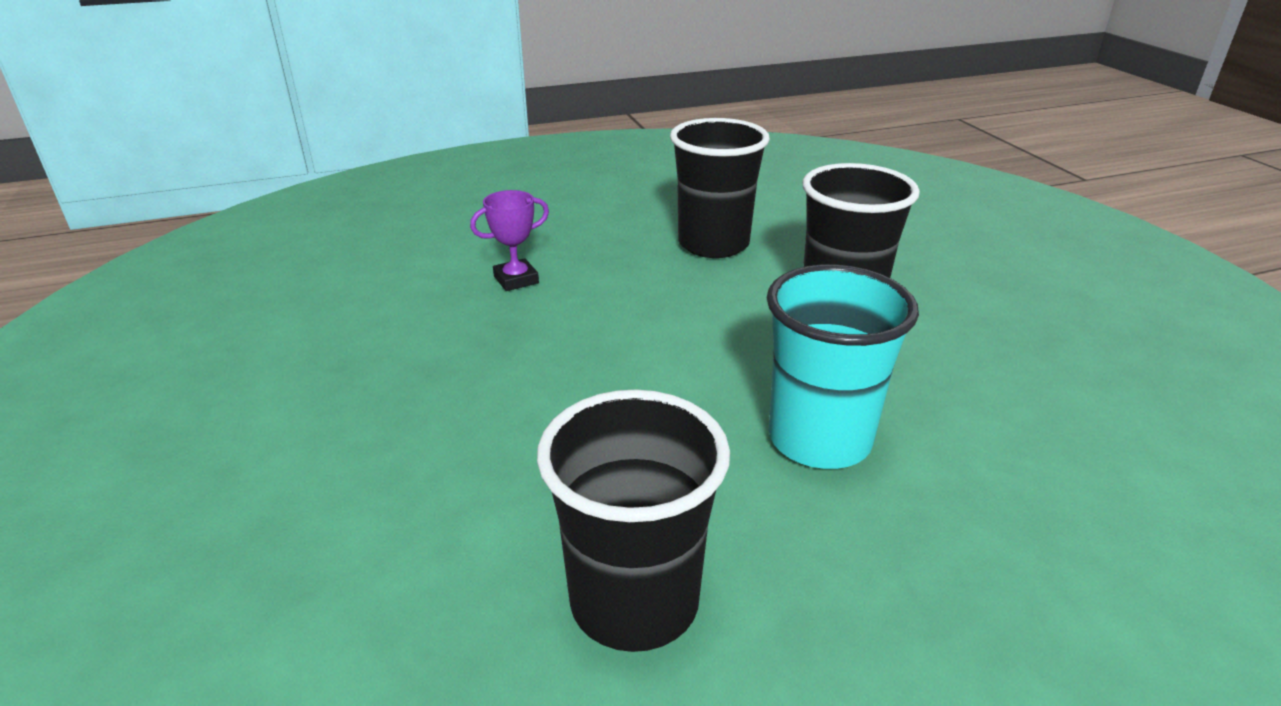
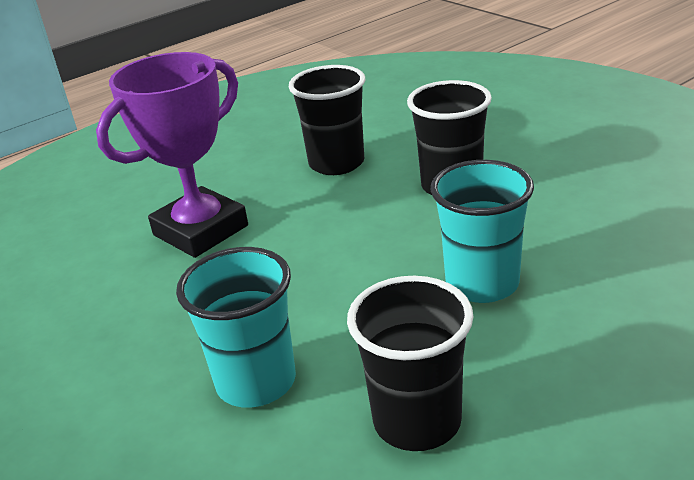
camera: 15 degrees left, 0 degrees up
purple trophy [470,190,549,291] -> purple trophy [96,52,248,258], size x2.42
none -> turquoise cup [176,247,296,408]

